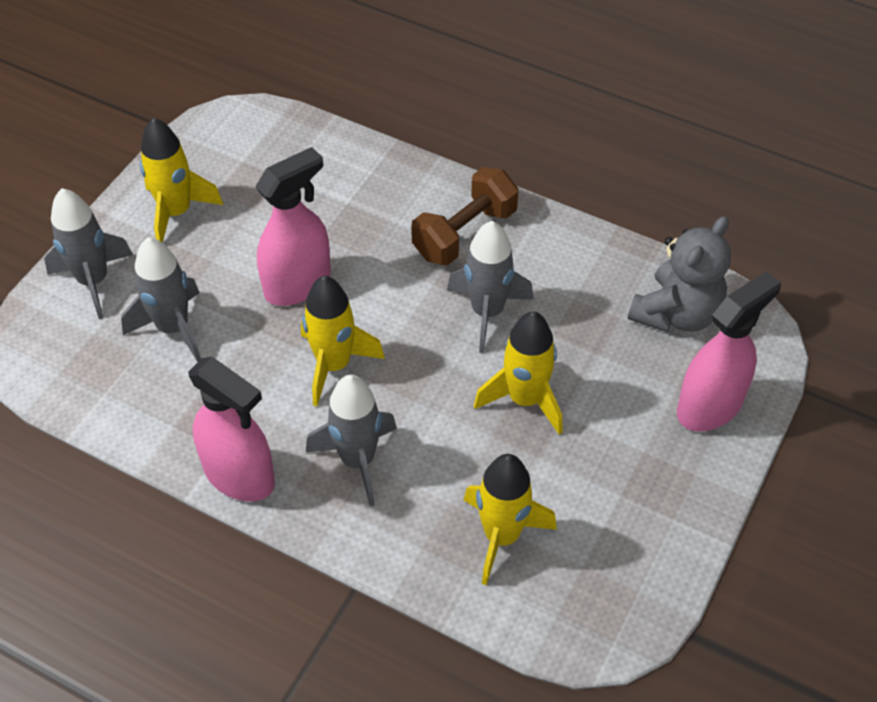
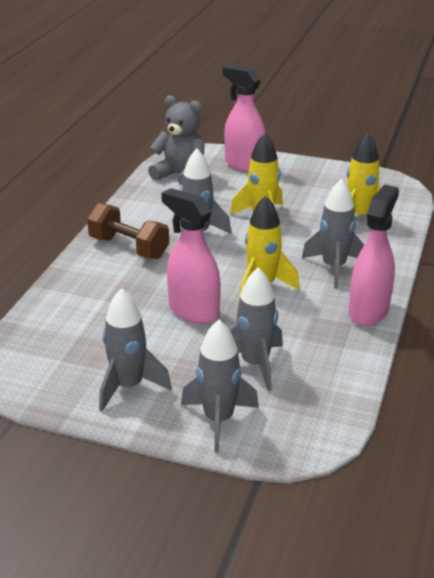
camera: 100 degrees left, 20 degrees down
yellow rocket [140,118,223,243] -> grey rocket [99,288,172,411]

